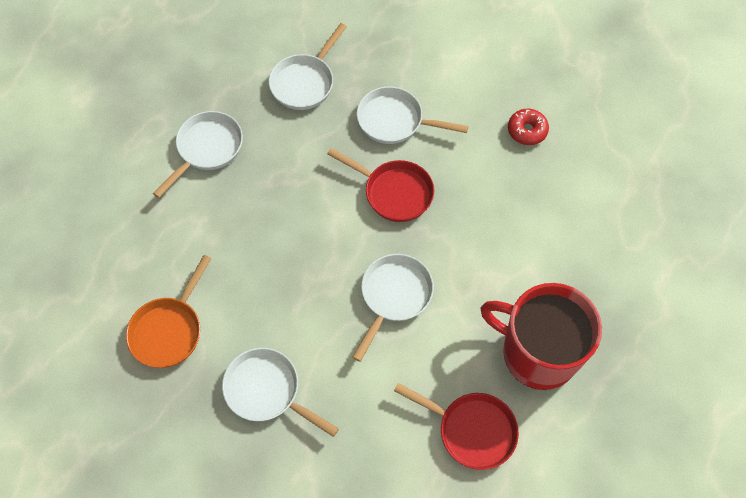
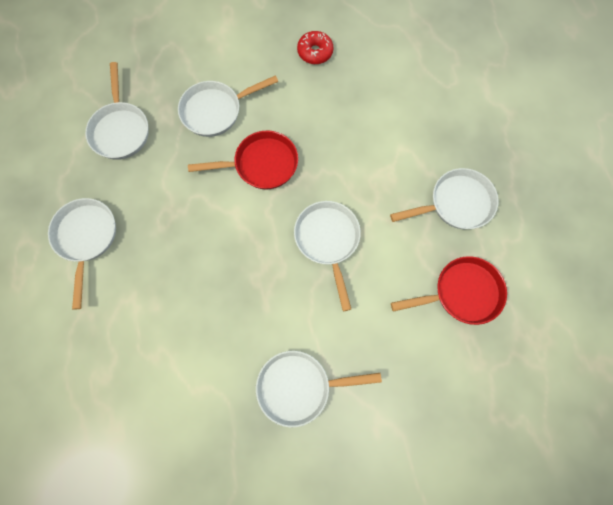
camera: 40 degrees left, 10 degrees up
orange pan [126,255,212,368] -> none
red mug [480,283,602,390] -> white pan [390,168,499,229]

